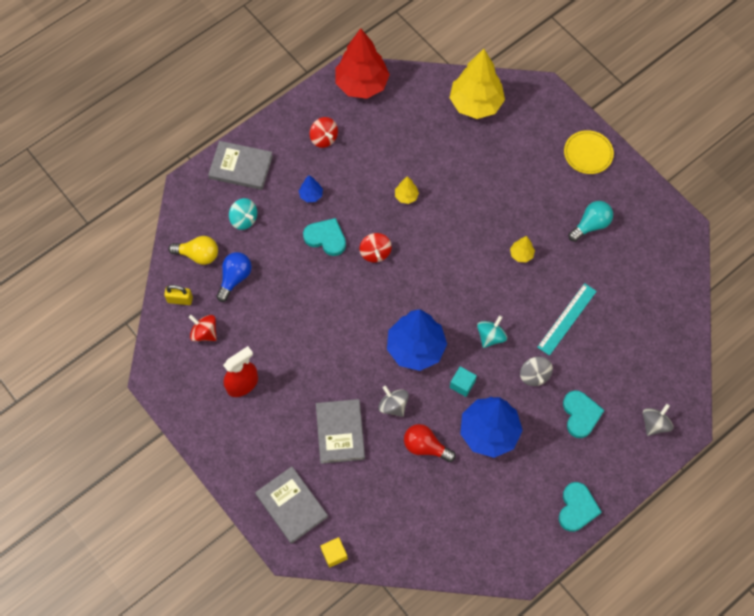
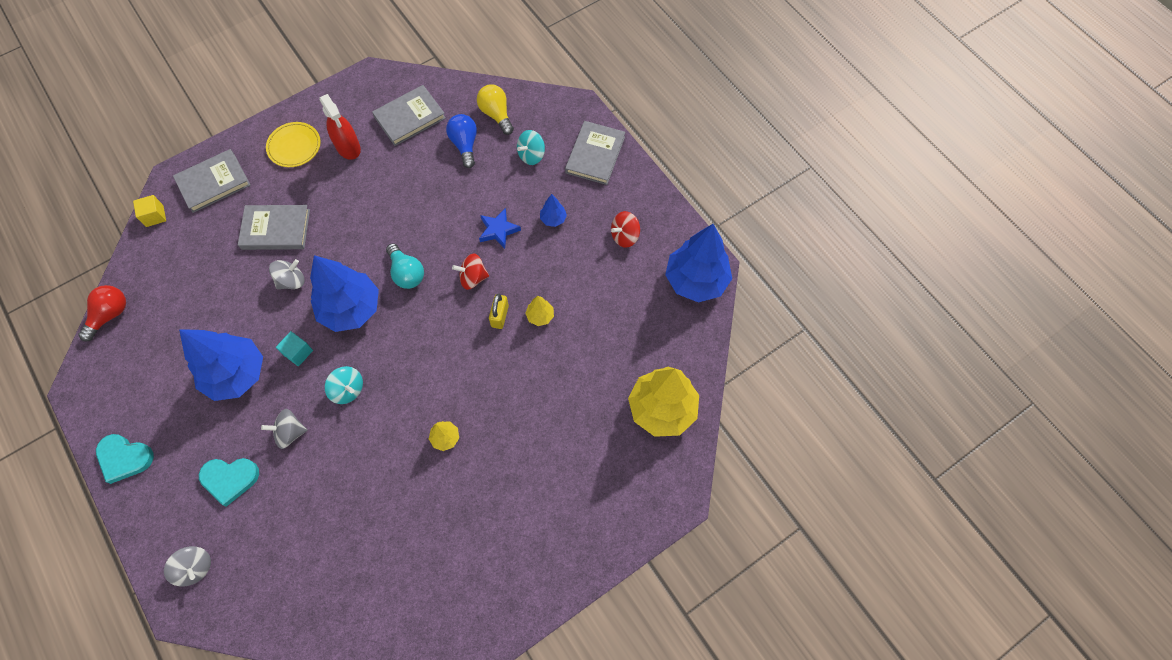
camera: 95 degrees right, 0 degrees up
yellow padlock [164,285,193,305] -> yellow padlock moved to [489,294,509,329]
yellow light bulb [168,236,218,265] -> yellow light bulb turned 135 degrees clockwise [477,84,514,135]
red spinning top [189,315,217,341] -> grey book [372,85,446,146]
blue light bulb [216,252,252,302] -> blue light bulb turned 135 degrees counterclockwise [446,114,477,168]
turquoise heart [303,218,346,256] -> blue star [479,208,521,249]
red tree [335,28,390,99] -> blue tree [665,224,732,303]
red light bulb [404,424,456,462] -> red light bulb moved to [78,285,126,341]
turquoise ruler [537,283,597,356] -> none
yellow plate [564,130,614,174] -> yellow plate moved to [266,122,321,167]
turquoise light bulb [568,201,613,242] -> turquoise light bulb moved to [386,243,424,289]

